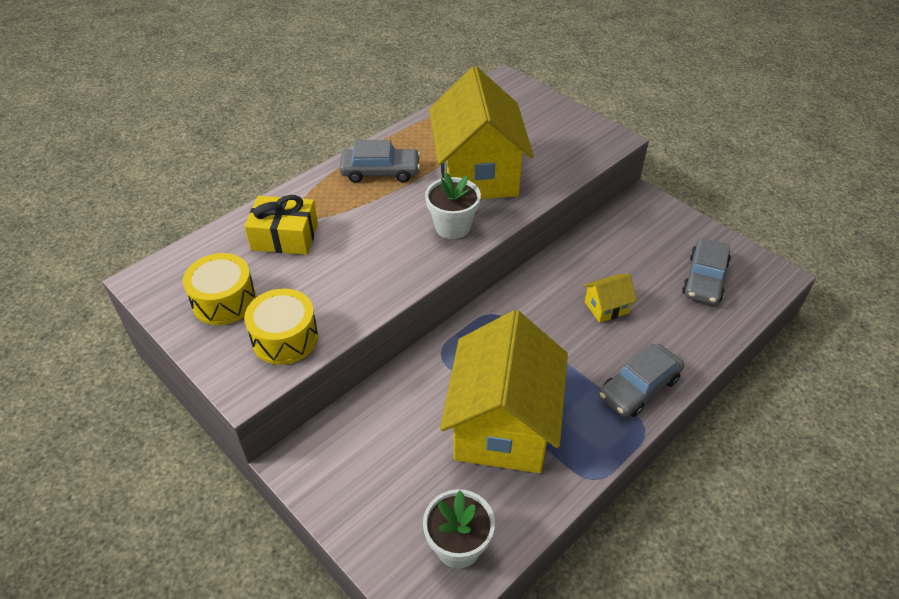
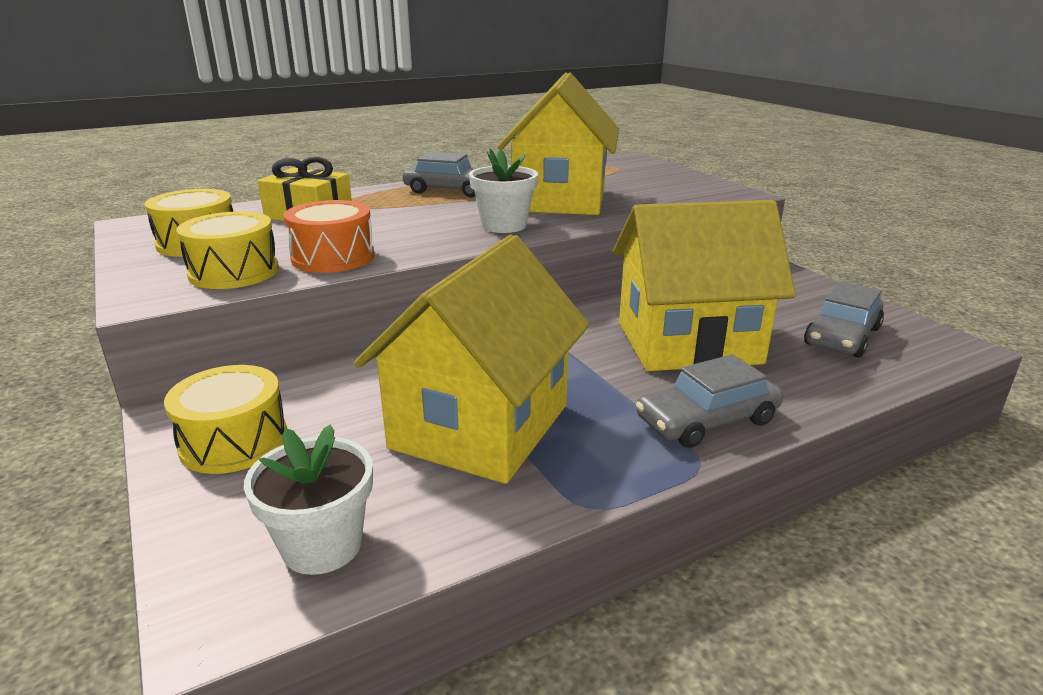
camera: 15 degrees right, 20 degrees down
yellow house [583,274,637,323] -> yellow house [613,200,796,371], size x2.48
none -> yellow drum [164,365,287,474]
none -> orange drum [283,200,374,273]

